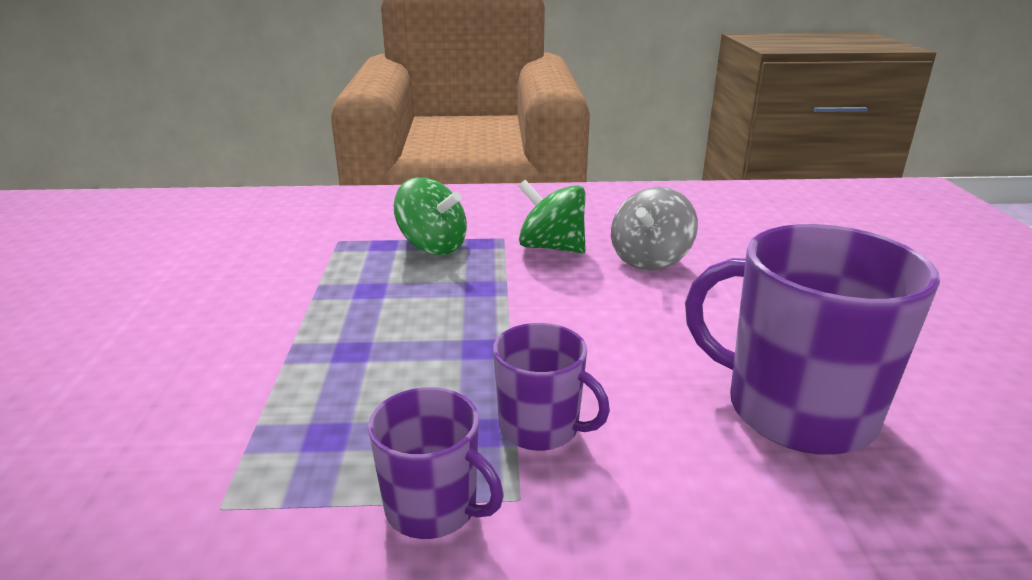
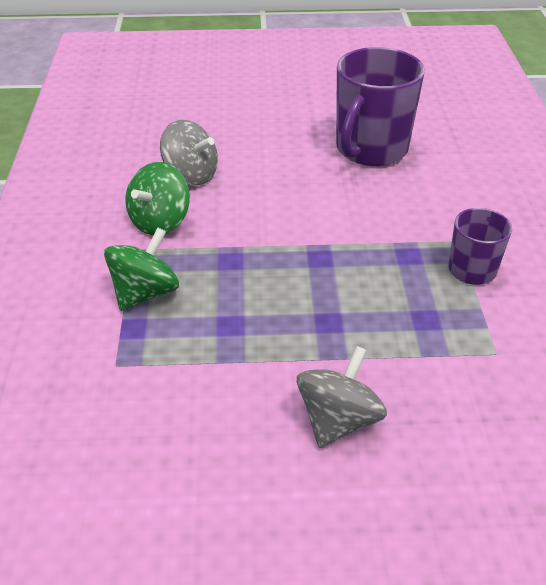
camera: 90 degrees left, 15 degrees up
purple mug [493,323,610,451] -> none
none -> grey spinning top [297,346,387,448]

